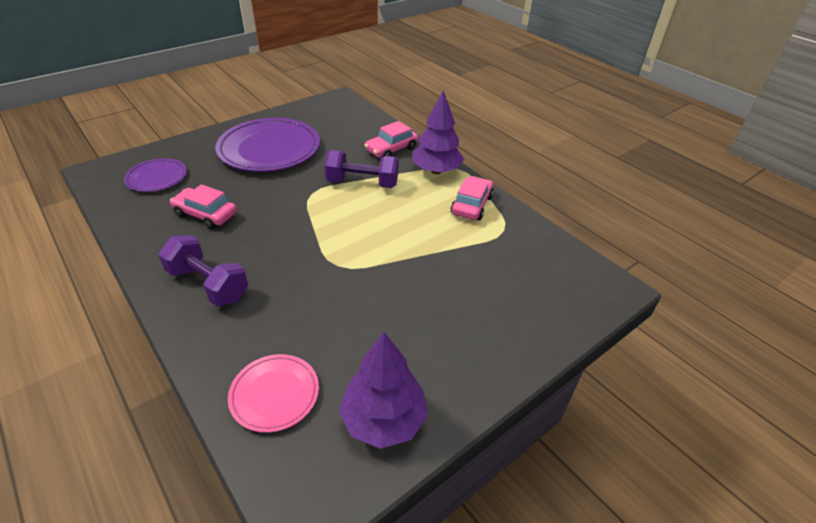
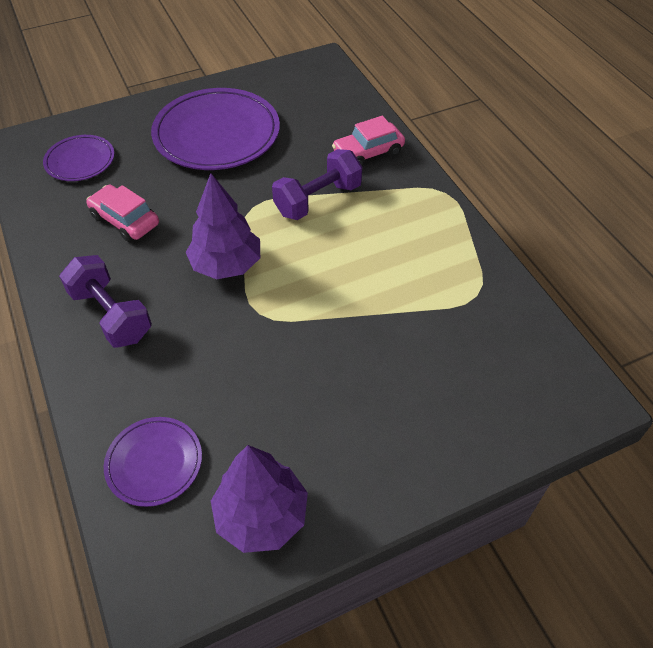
camera: 15 degrees right, 10 degrees up
pink plate [228,354,319,433] -> purple plate [104,417,202,507]
purple dumbbell [324,150,399,188] -> purple dumbbell turned 60 degrees counterclockwise [272,149,362,220]
purple tree [412,90,464,174] -> purple tree moved to [186,173,260,279]
pink car [451,176,494,220] -> none

